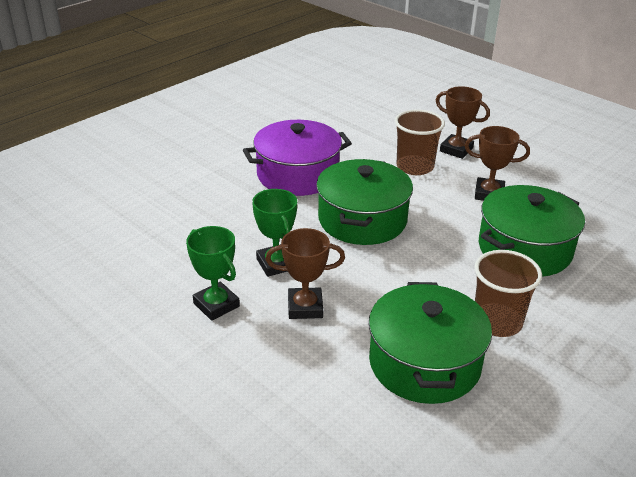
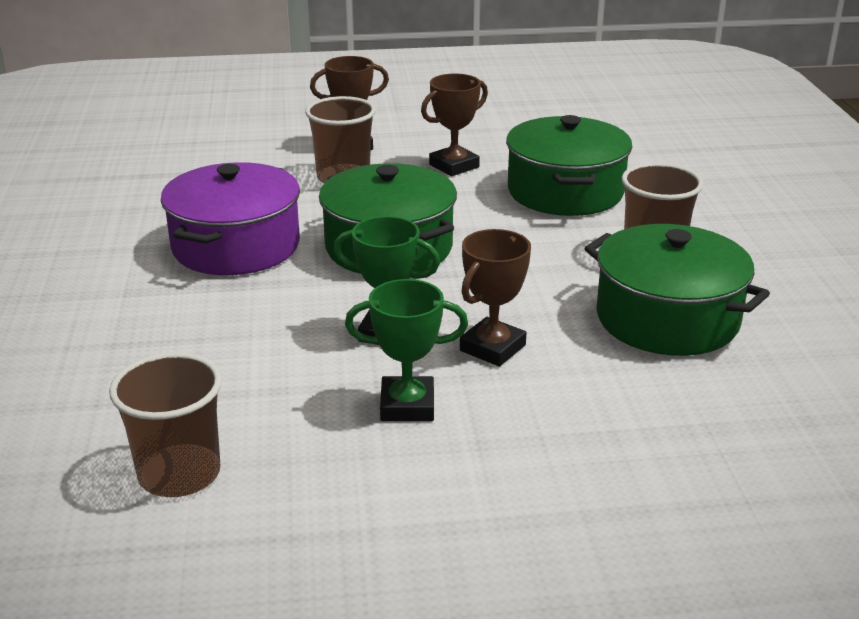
camera: 50 degrees left, 5 degrees down
none -> brown cup [109,352,222,497]

